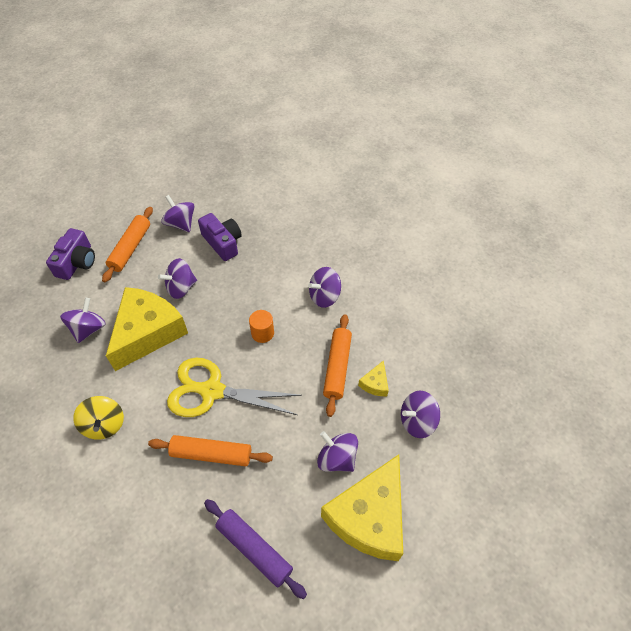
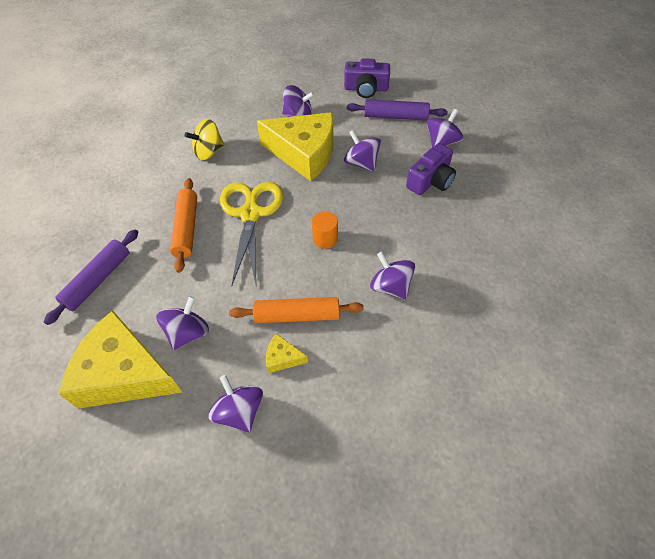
camera: 80 degrees right, 0 degrees up
orange rolling pin [102,207,153,282] -> purple rolling pin [347,99,448,121]

